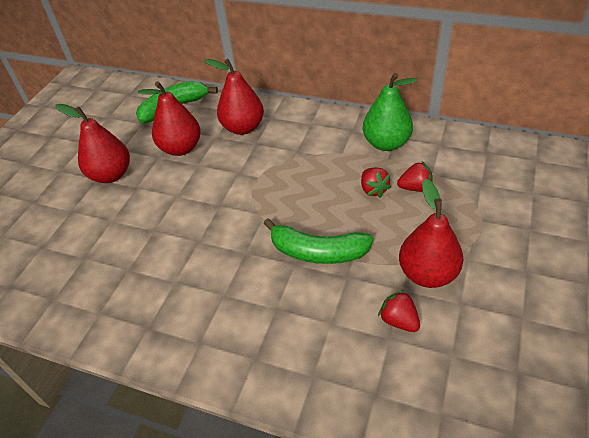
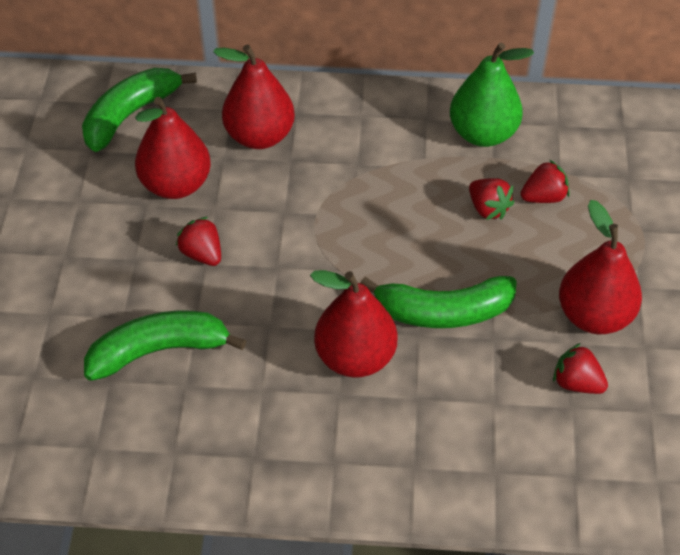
camera: 20 degrees left, 5 degrees up
red pear [56,104,130,183] -> red pear moved to [310,270,397,378]
none -> green banana [84,310,246,381]
none -> red strawberry [176,217,221,266]

